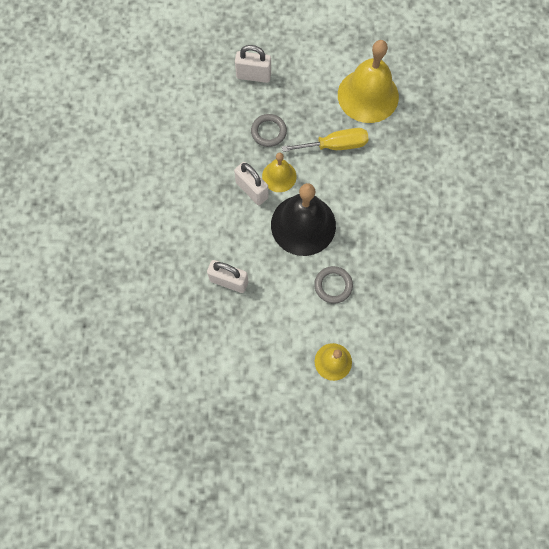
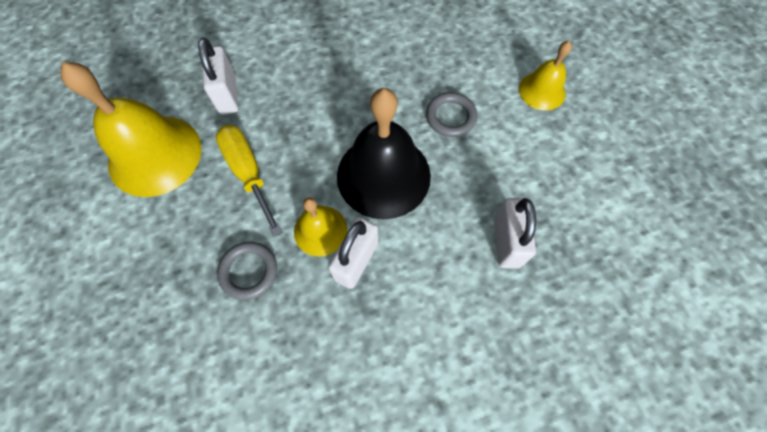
camera: 110 degrees left, 5 degrees down
white padlock [235,45,271,83] -> white padlock moved to [198,38,238,115]

